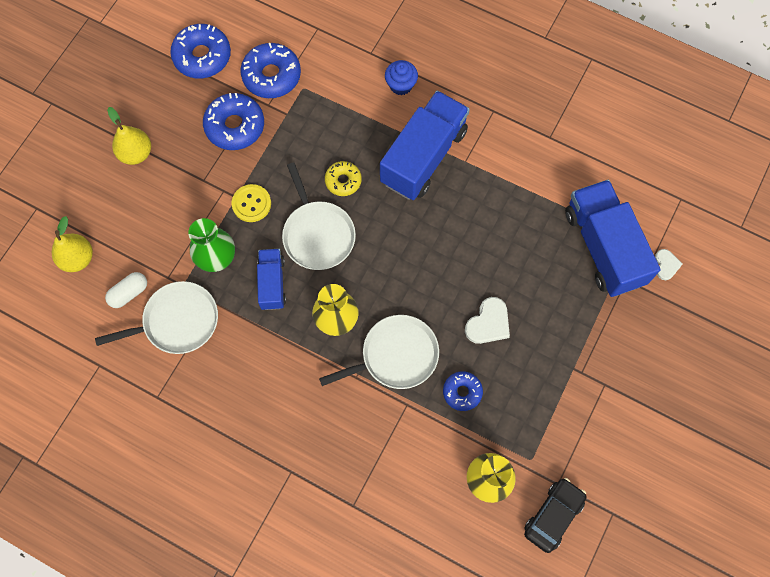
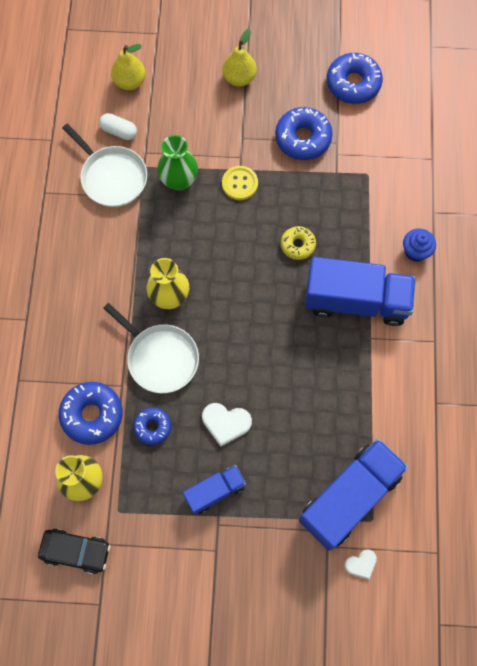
camera: 65 degrees right, 0 degrees up
blue donut [241,43,301,98] -> blue donut moved to [59,382,123,445]
blue truck [257,249,286,310] -> blue truck moved to [183,465,246,515]
white pan [282,162,356,270] -> none

